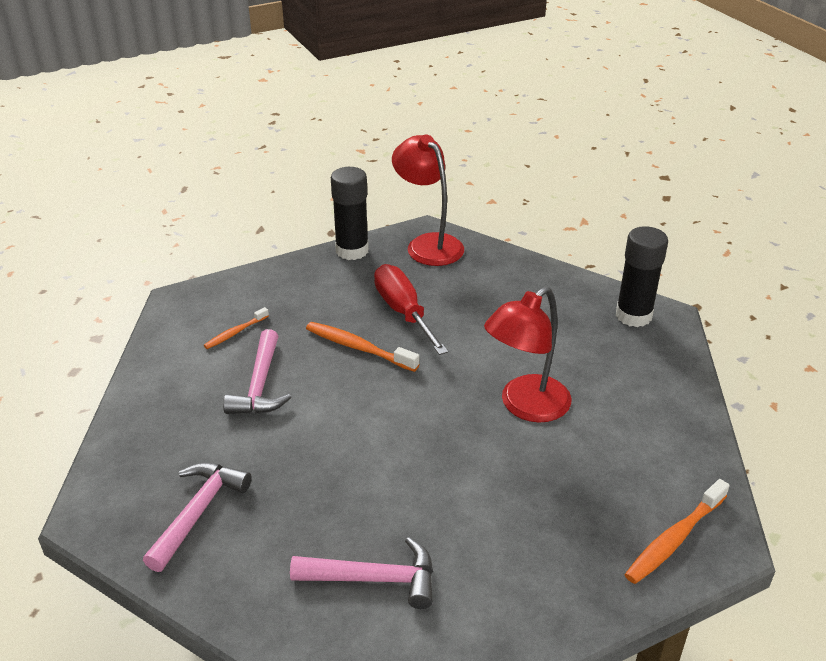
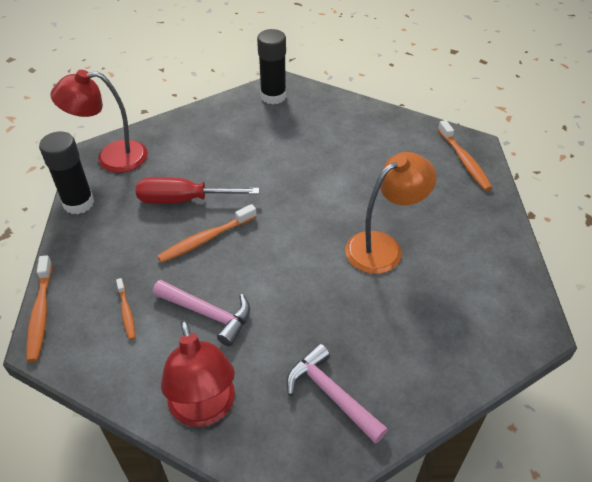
camera: 65 degrees left, 10 degrees up
pink hammer [290,537,433,609] -> none
red lamp [484,287,572,422] -> red lamp moved to [161,320,235,427]
none -> orange toothbrush [27,255,52,362]
none -> orange lamp [345,152,436,274]

